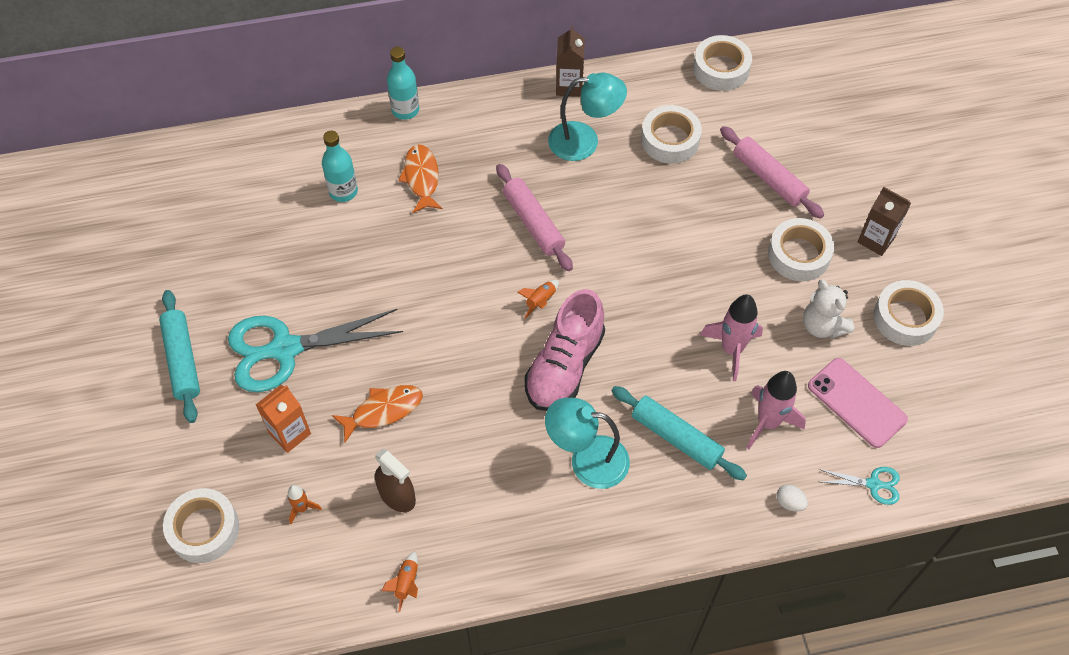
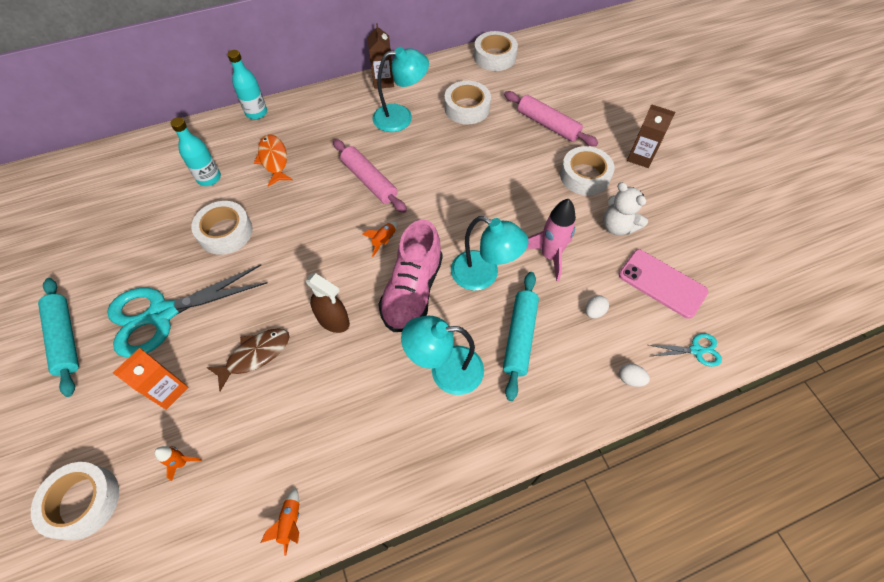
camera: 10 degrees left, 0 degrees up
orange fish [332,385,423,443] -> brown fish [206,328,290,391]
brown spray bottle [375,449,416,512] -> brown spray bottle moved to [306,273,350,333]
turquoise rolling pin [611,386,747,481] -> turquoise rolling pin turned 75 degrees clockwise [503,272,539,401]
pink rocket [746,371,806,449] -> white egg [585,295,609,319]
white tape [873,280,944,346] -> white tape moved to [191,201,253,255]
none -> turquoise lamp [451,216,529,291]

